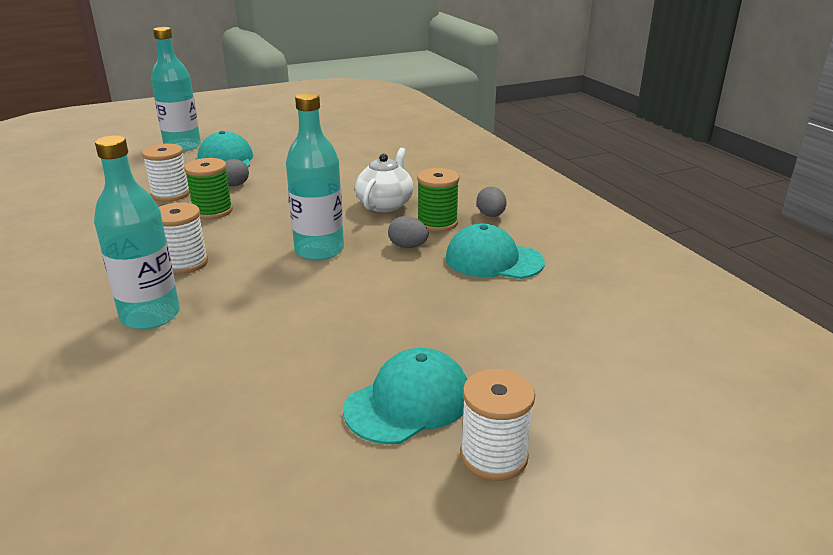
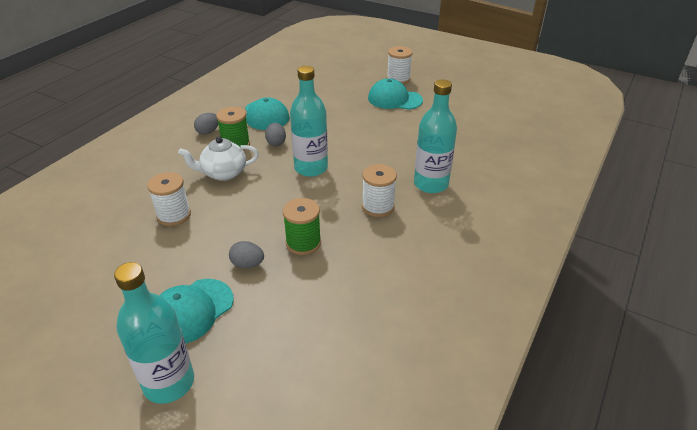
camera: 125 degrees left, 10 degrees up
white spool [142,144,190,202] -> white spool moved to [147,172,191,226]

